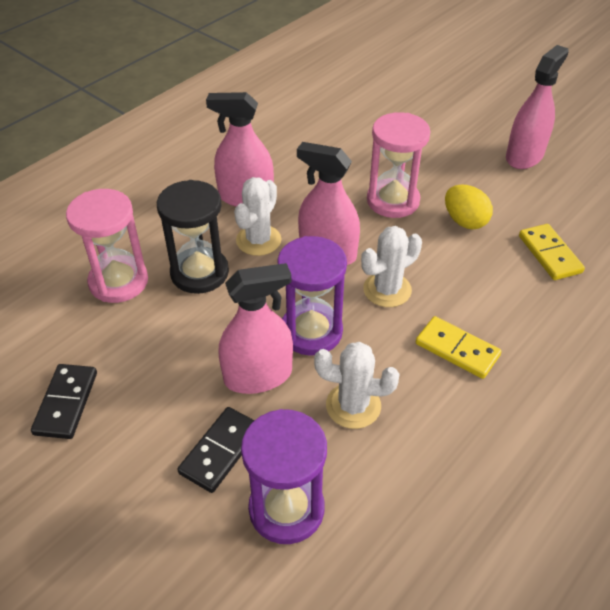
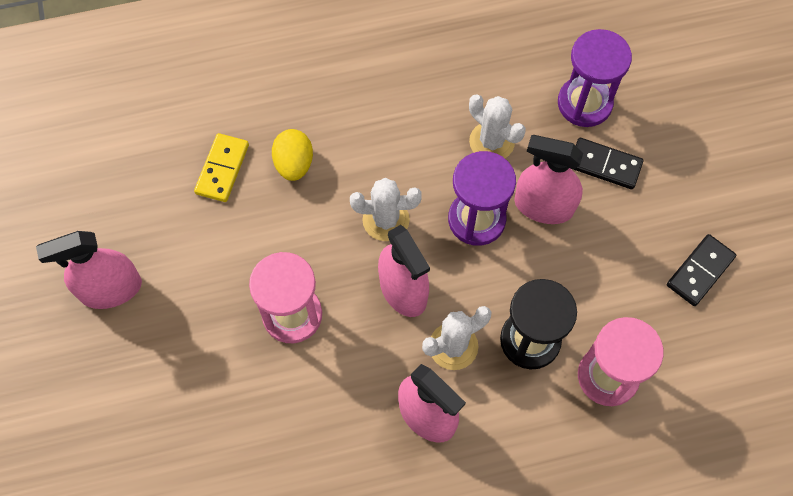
camera: 145 degrees left, 20 degrees up
black domino [177,407,255,493] -> black domino turned 45 degrees clockwise [573,138,643,189]
yellow domino [416,316,501,379] -> none
yellow egg [445,184,493,230] -> yellow egg moved to [272,129,313,181]

